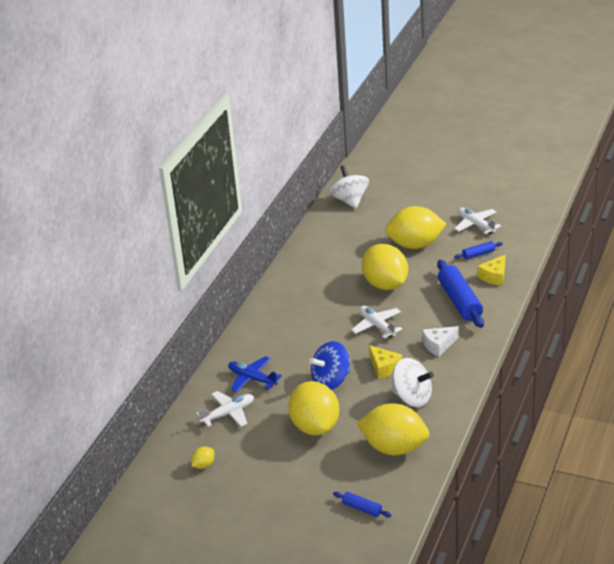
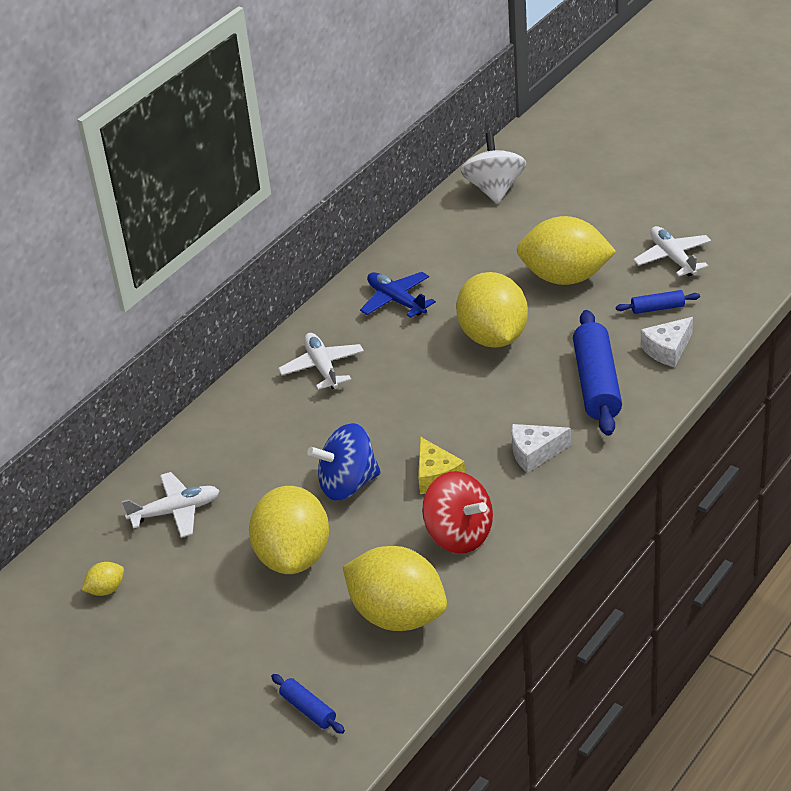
camera: 15 degrees right, 5 degrees up
blue plane [228,356,282,392] -> blue plane moved to [360,272,436,318]
white plane [351,306,403,338] -> white plane moved to [278,333,364,390]
white spinning top [392,358,434,407] -> red spinning top [422,471,493,554]
yellow cheese [477,255,506,286] -> white cheese [641,317,693,367]

